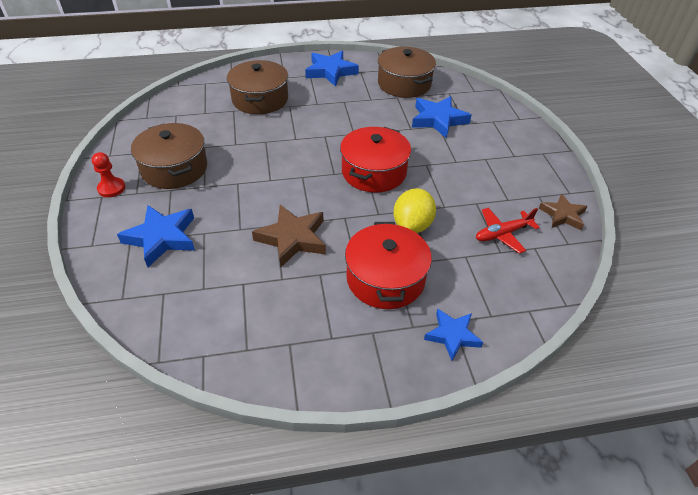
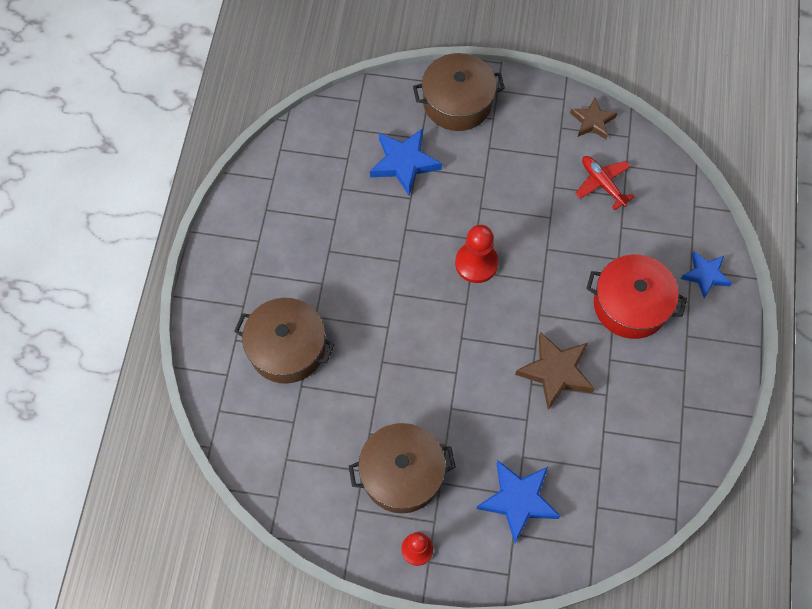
camera: 70 degrees left, 20 degrees up
blue star [305,51,359,87] -> none
red pot [340,127,411,193] -> red pawn [455,225,498,283]
brown pot [378,47,436,98] -> brown pot moved to [413,53,505,131]
yellow lemon [394,188,436,233] -> none
red plane [476,208,540,254] -> red plane turned 150 degrees clockwise [575,156,635,210]

